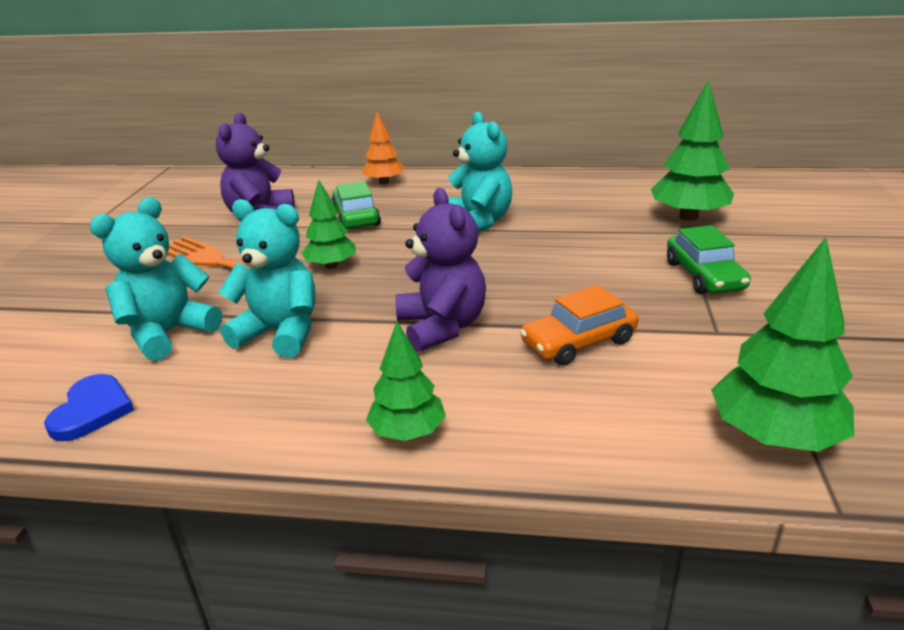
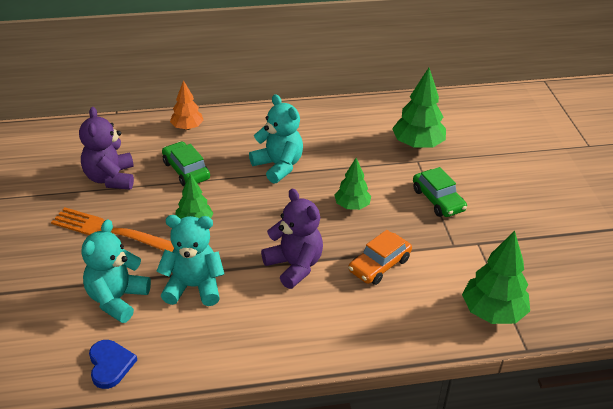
camera: 20 degrees left, 10 degrees up
green tree [366,321,446,441] -> green tree moved to [334,158,371,210]

